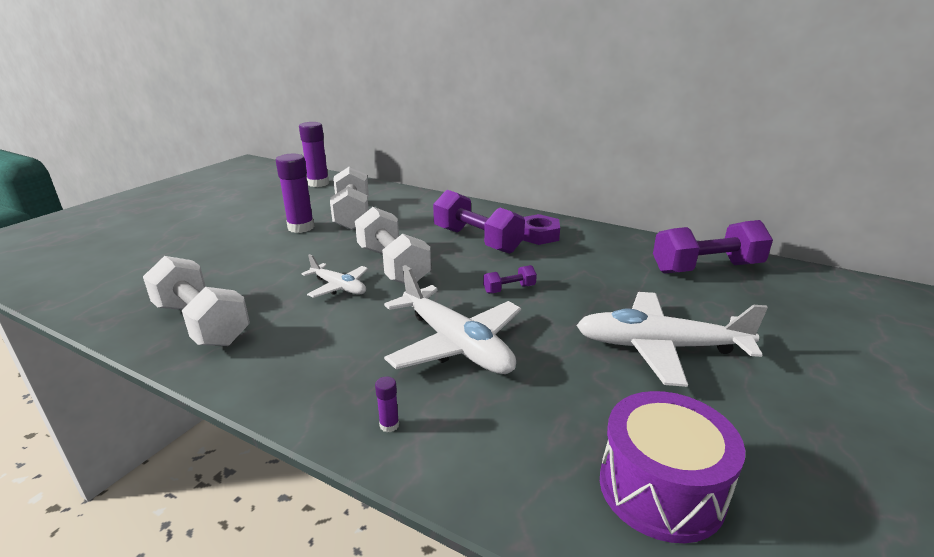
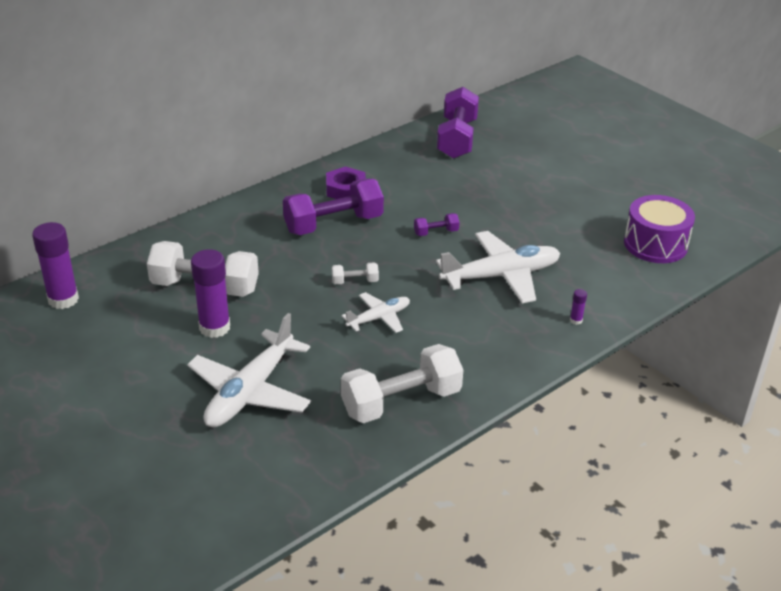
camera: 70 degrees left, 10 degrees up
white dumbbell [355,207,431,284] -> white dumbbell [332,262,379,285], size x0.45
purple dumbbell [483,265,537,294] -> purple dumbbell turned 75 degrees clockwise [414,213,459,236]
white plane [576,292,768,387] -> white plane moved to [187,313,311,428]

